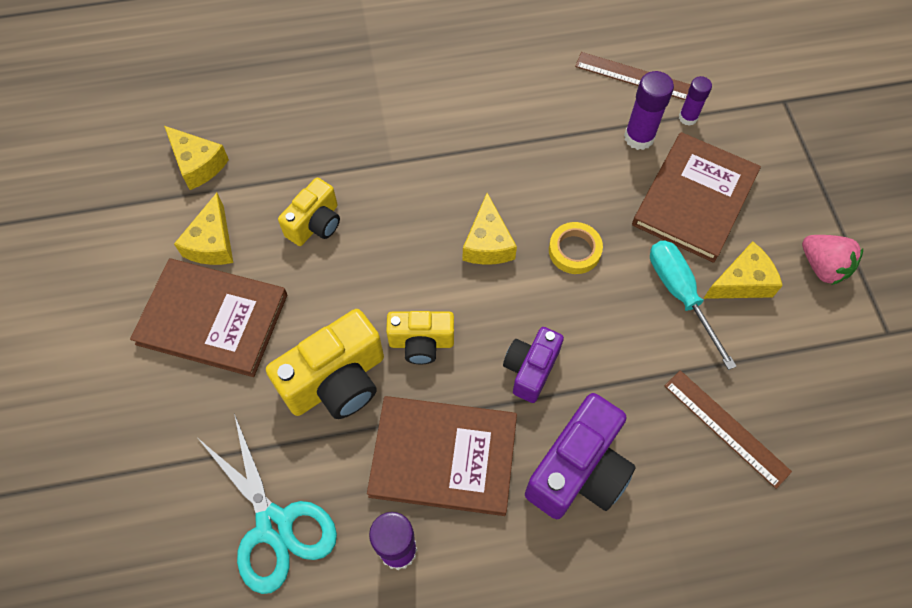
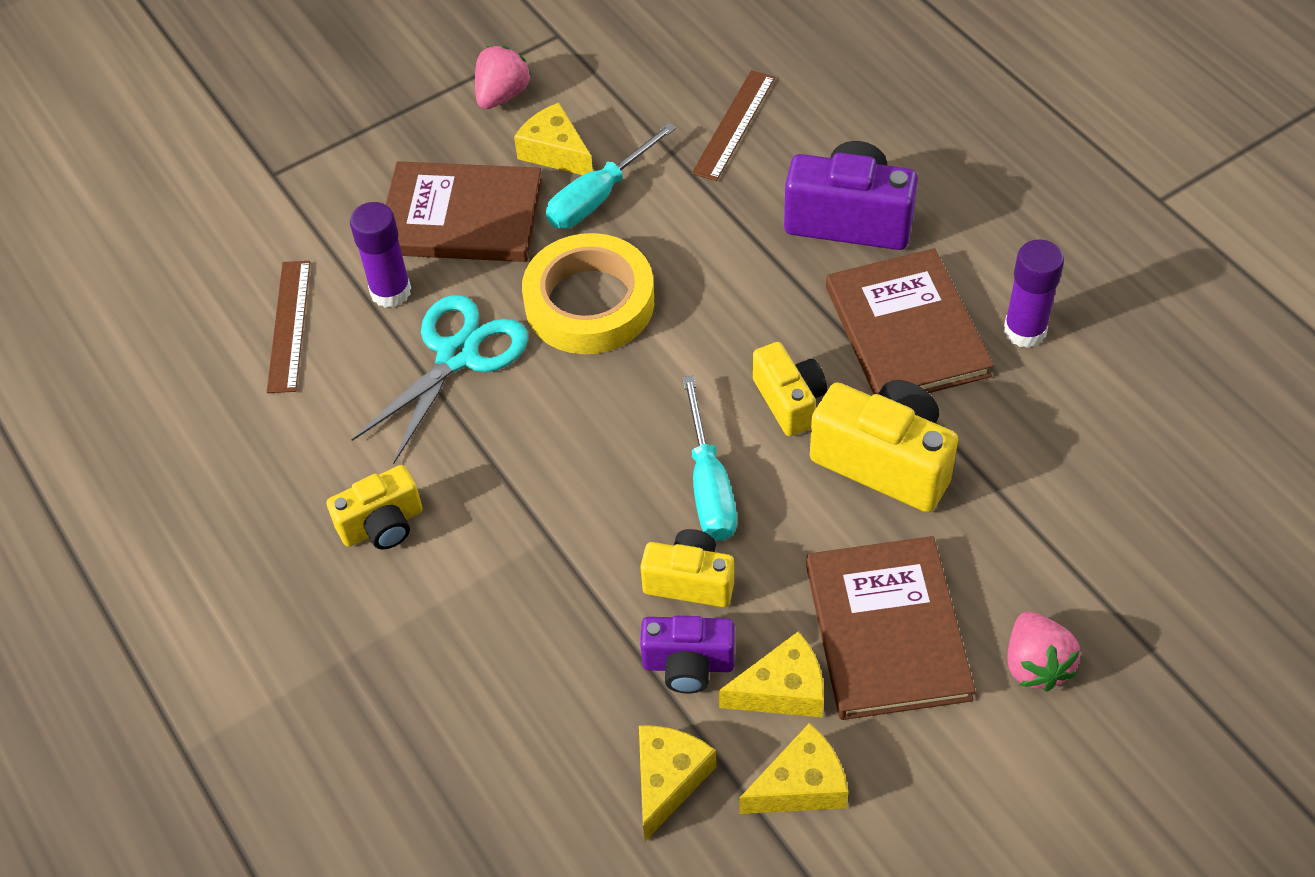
camera: 110 degrees left, 10 degrees down
turquoise scissors [199,414,337,594] -> turquoise scissors moved to [351,295,528,464]
yellow cheese [463,193,517,265] -> yellow cheese moved to [739,723,849,814]
purple camera [503,327,564,403] -> purple camera moved to [640,616,735,694]
yellow tape [549,222,603,274] -> yellow tape [522,233,654,354], size x1.94
purple glue stick [679,76,712,126] -> none
none -> yellow camera [326,465,423,549]
none -> turquoise screwdriver [682,375,737,541]
none -> pink strawberry [1007,611,1080,691]

